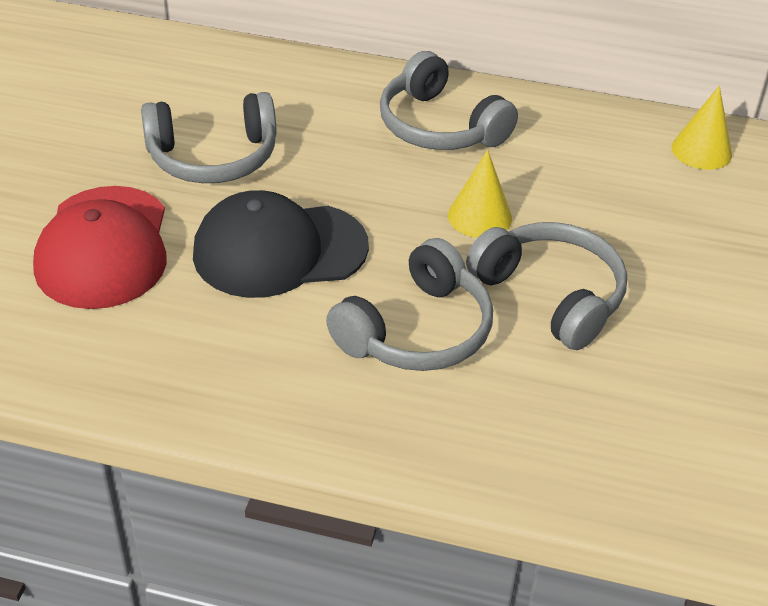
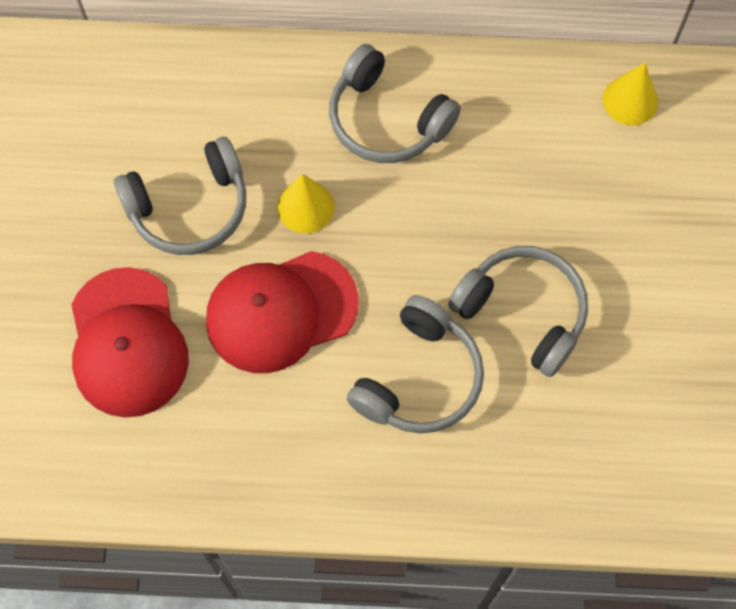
camera: 10 degrees left, 25 degrees up
black cap [193,190,369,298] -> red cap [206,251,359,373]
yellow cone [448,150,512,238] -> yellow cone moved to [277,174,335,233]

